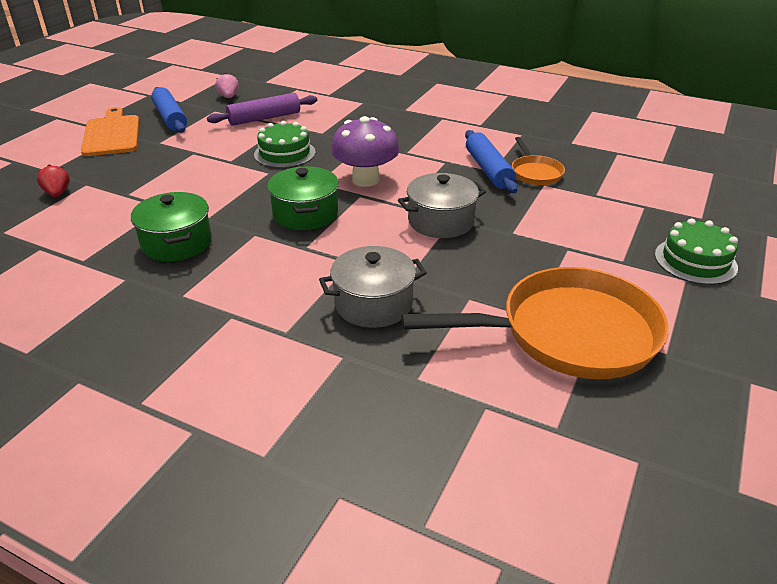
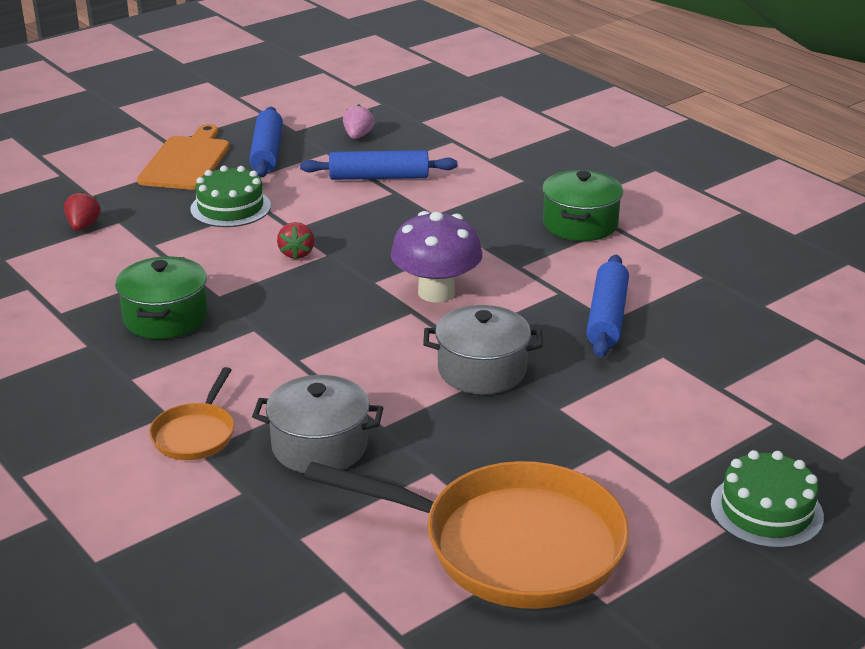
camera: 25 degrees right, 5 degrees down
purple rolling pin [207,93,317,126] -> blue rolling pin [300,150,457,180]
green cake [254,121,316,168] -> green cake moved to [190,166,271,227]
green pot [267,166,339,230] -> green pot moved to [542,170,623,241]
orange pan [512,137,565,185] -> orange pan moved to [149,367,234,460]
none -> red strawberry [277,222,314,259]

